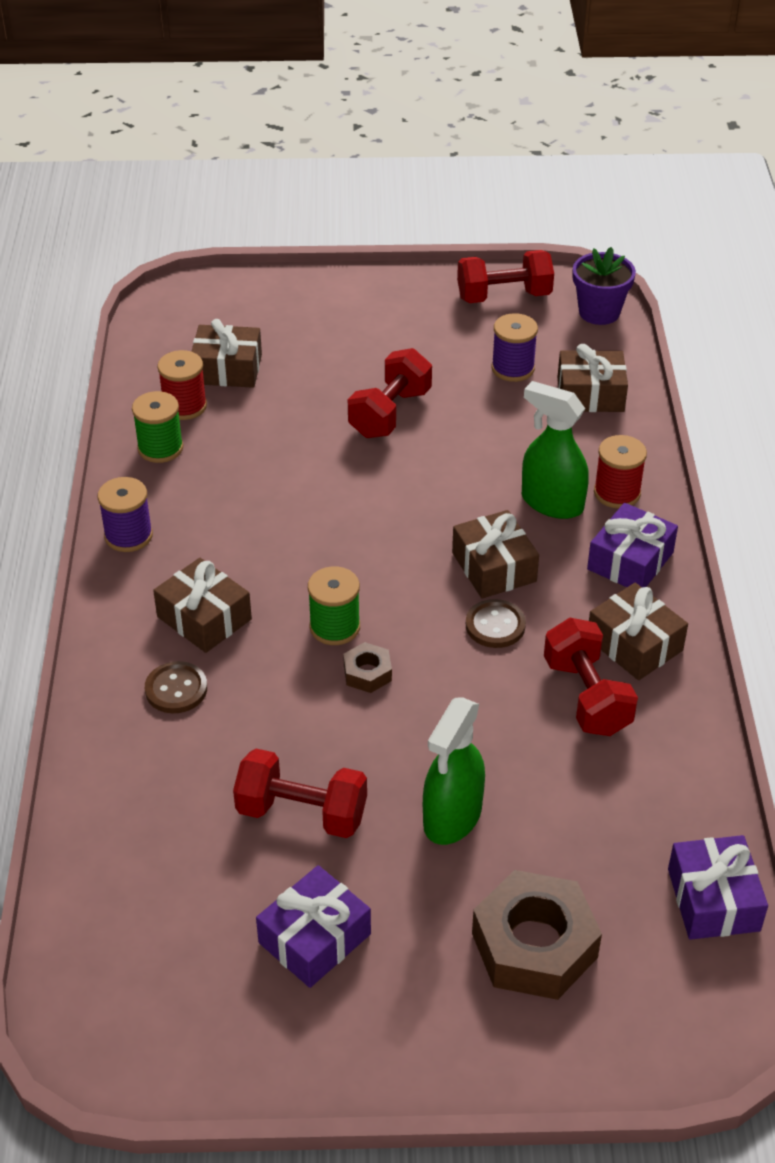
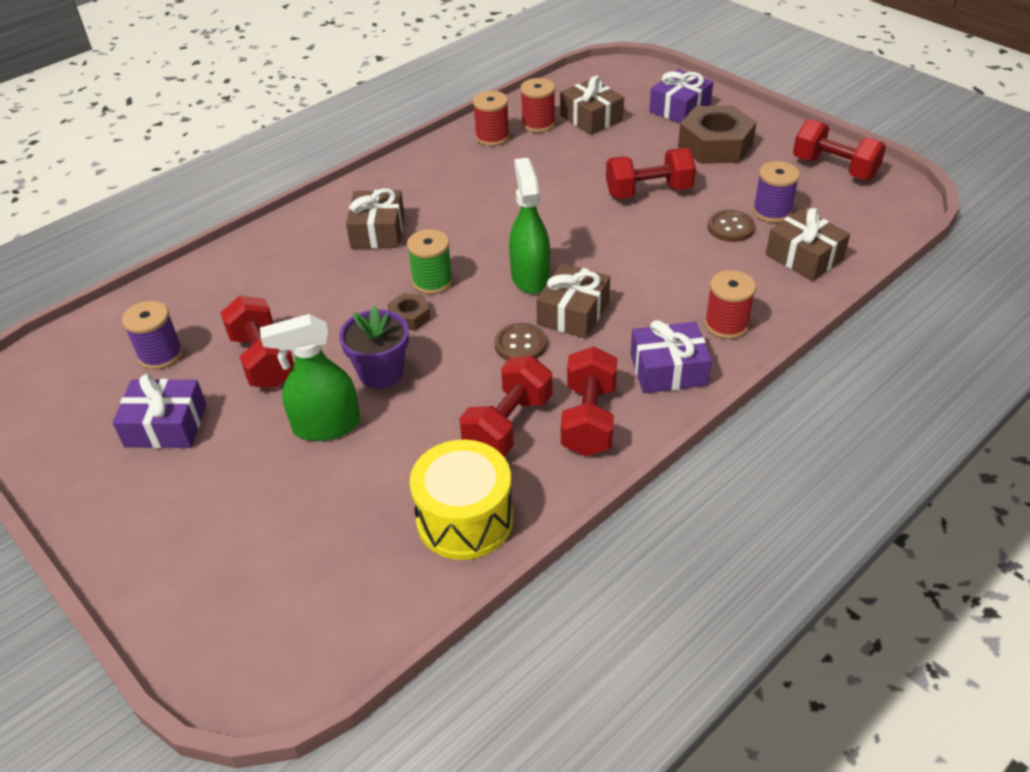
camera: 50 degrees right, 0 degrees up
purple spool [98,477,153,552] -> purple spool moved to [122,301,183,370]
green spool [132,391,183,463] -> red spool [473,91,510,146]
brown button [145,661,207,713] -> brown button moved to [708,210,755,242]
brown nut [472,870,602,1000] -> brown nut moved to [678,105,757,164]
green spray bottle [522,381,589,519] -> green spray bottle moved to [509,158,550,294]
purple flower pot [573,247,636,325] -> purple flower pot moved to [339,306,409,389]
brown gift [589,583,688,680] -> red dumbbell [561,346,618,456]
purple gift [668,835,768,940] -> purple gift moved to [649,69,713,123]
none -> yellow drum [410,440,513,560]

